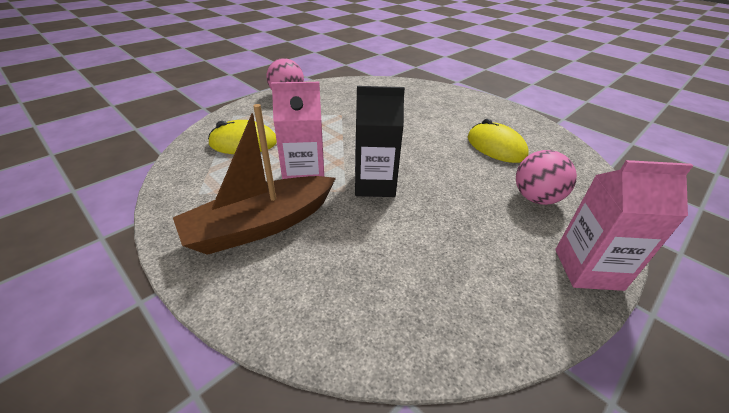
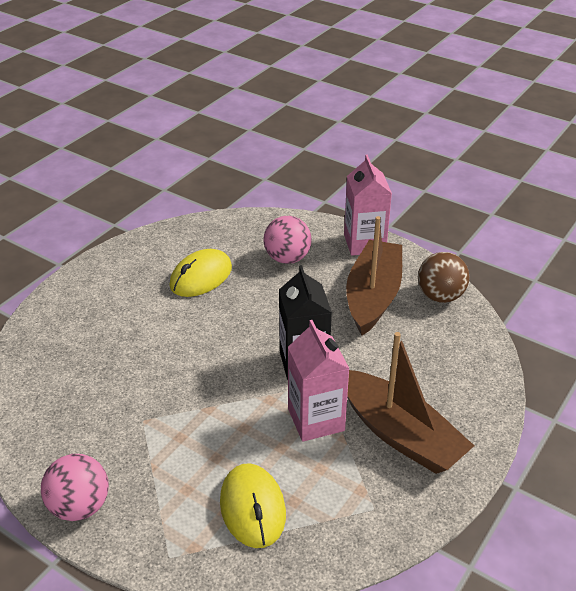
camera: 100 degrees left, 0 degrees up
none -> brown boat [346,216,402,335]
none -> brown ball [418,252,469,303]

